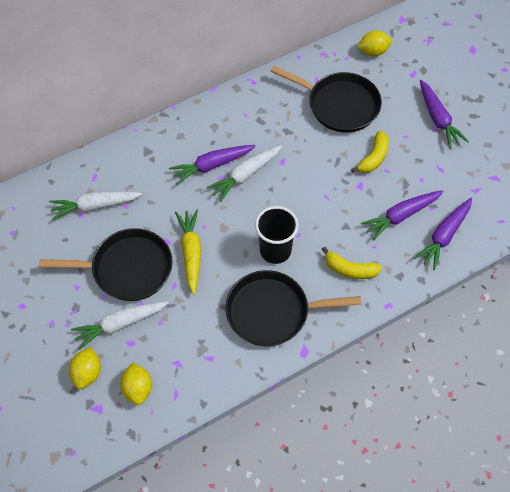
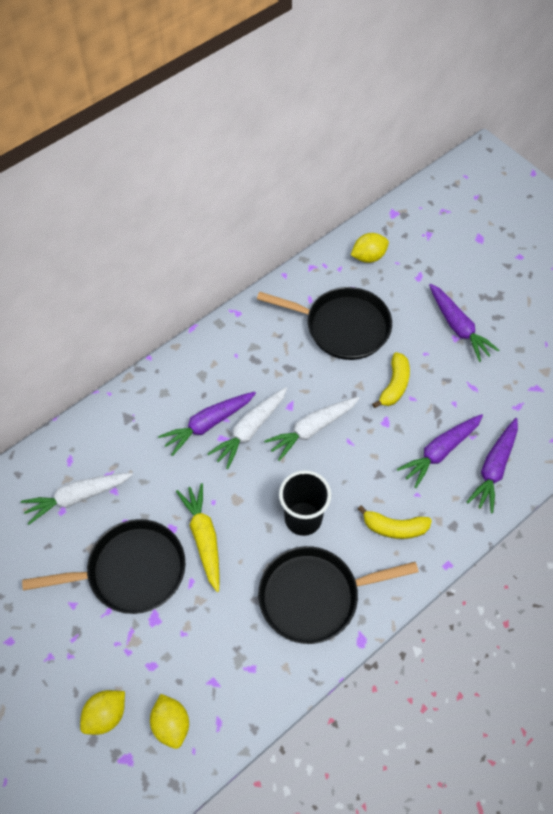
camera: 10 degrees left, 0 degrees up
yellow lemon [69,347,101,389] -> yellow lemon turned 45 degrees clockwise [80,690,125,735]
white carrot [71,301,169,350] -> white carrot moved to [264,397,360,461]

